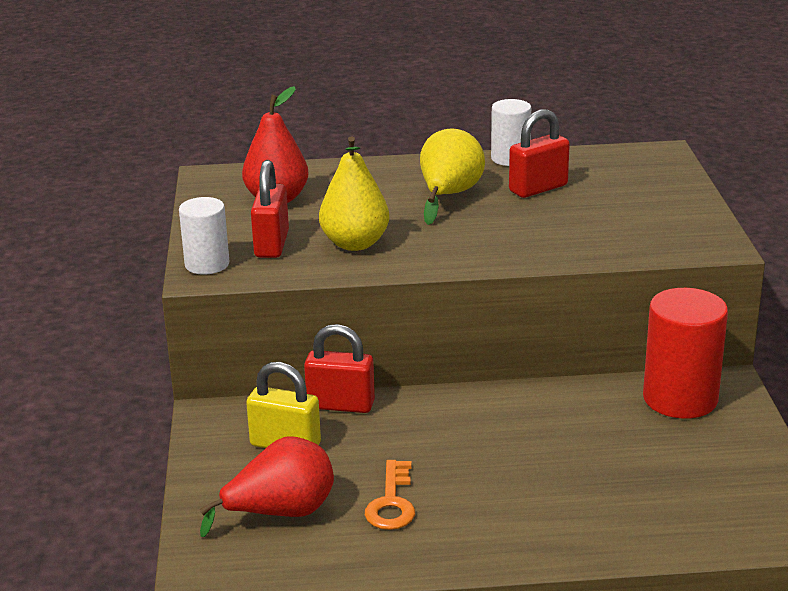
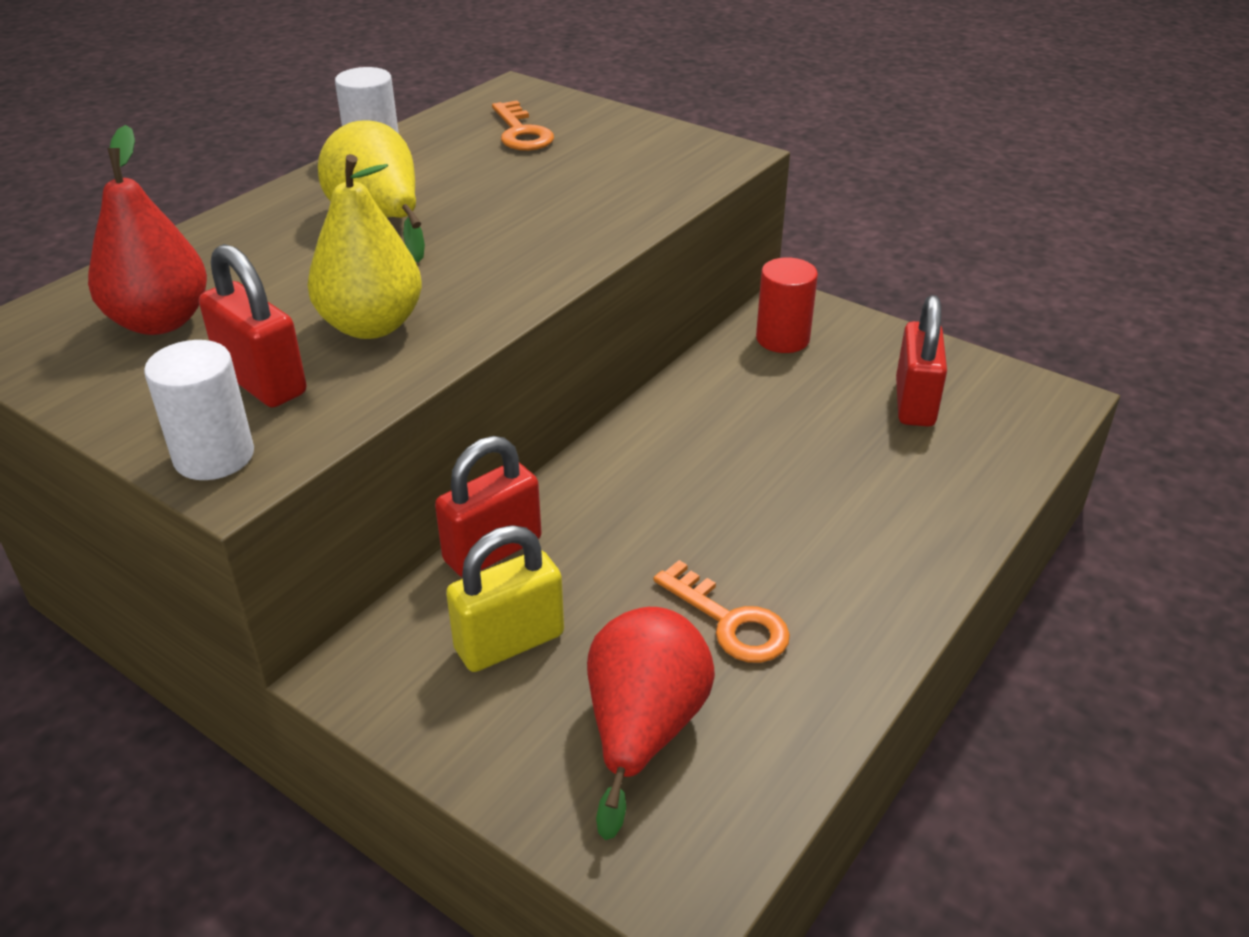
camera: 50 degrees left, 10 degrees up
red padlock [509,109,570,198] -> red padlock moved to [896,295,947,427]
red cylinder [643,288,728,419] -> red cylinder [756,257,818,353], size x0.61
none -> orange key [492,101,554,151]

